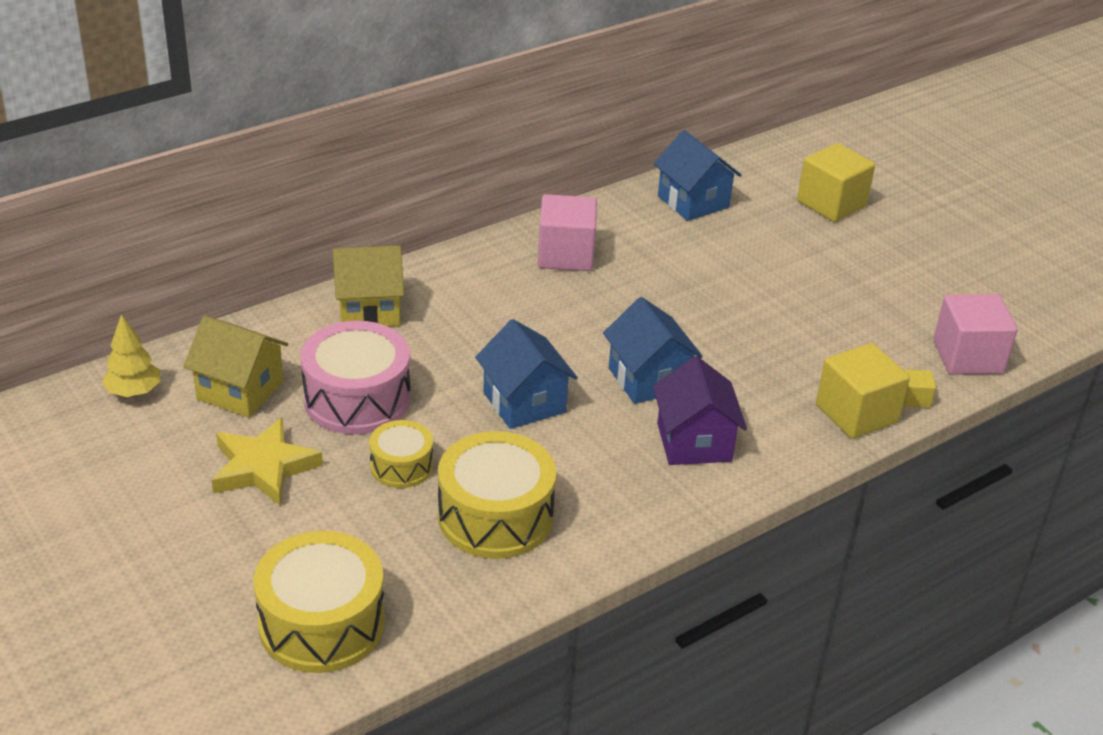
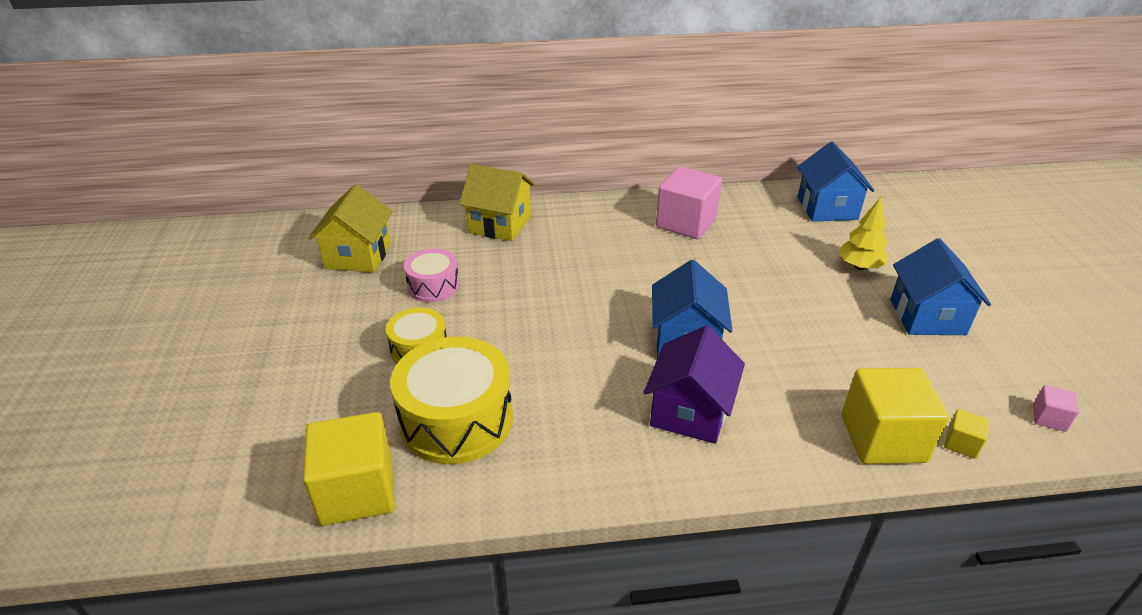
camera: 30 degrees right, 0 degrees up
yellow tree [102,314,160,397] -> yellow tree moved to [839,197,888,270]
yellow house [183,316,289,418] -> yellow house turned 45 degrees clockwise [308,184,393,273]
yellow star [212,417,323,505] -> none
yellow drum [254,531,385,673] -> none
pink drum [300,321,411,435] -> pink drum [404,249,459,302], size x0.56
blue house [475,319,578,429] -> blue house moved to [890,238,991,335]
yellow cube [797,143,875,222] -> yellow cube moved to [303,412,395,526]
pink cube [933,294,1017,375] -> pink cube [1033,385,1079,432], size x0.45

